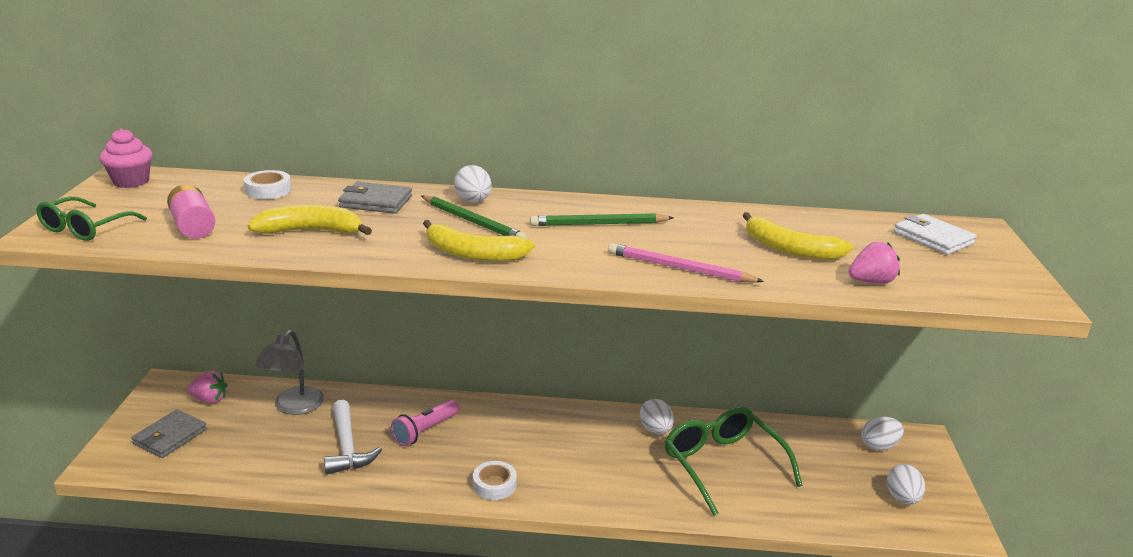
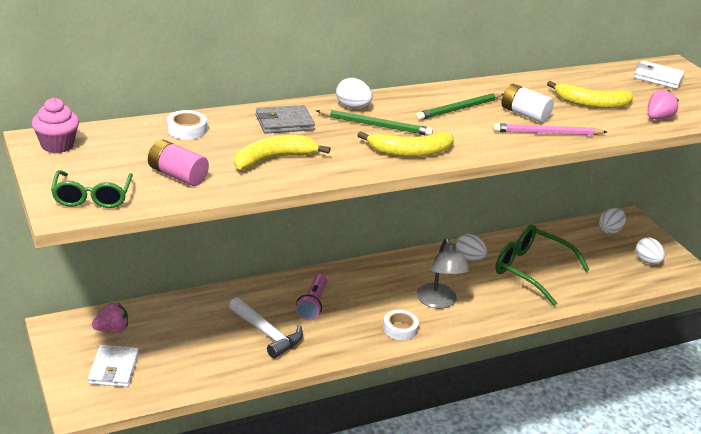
camera: 30 degrees left, 5 degrees up
grey wallet [131,409,207,458] -> white wallet [88,345,139,387]
grey lamp [255,330,324,415] -> grey lamp moved to [416,238,470,309]
none -> white battery [501,84,554,123]

